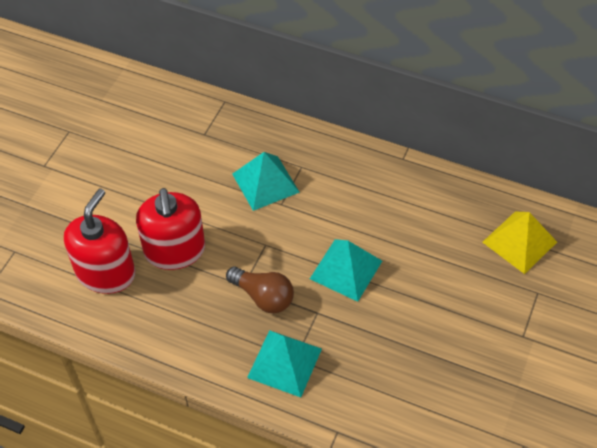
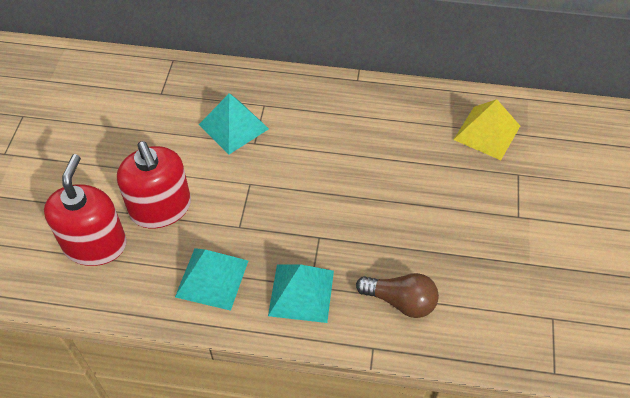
camera: 15 degrees left, 0 degrees up
brown light bulb [226,267,294,313] -> brown light bulb moved to [356,273,439,318]
turquoise pyramid [310,239,382,302] -> turquoise pyramid moved to [175,248,248,311]

